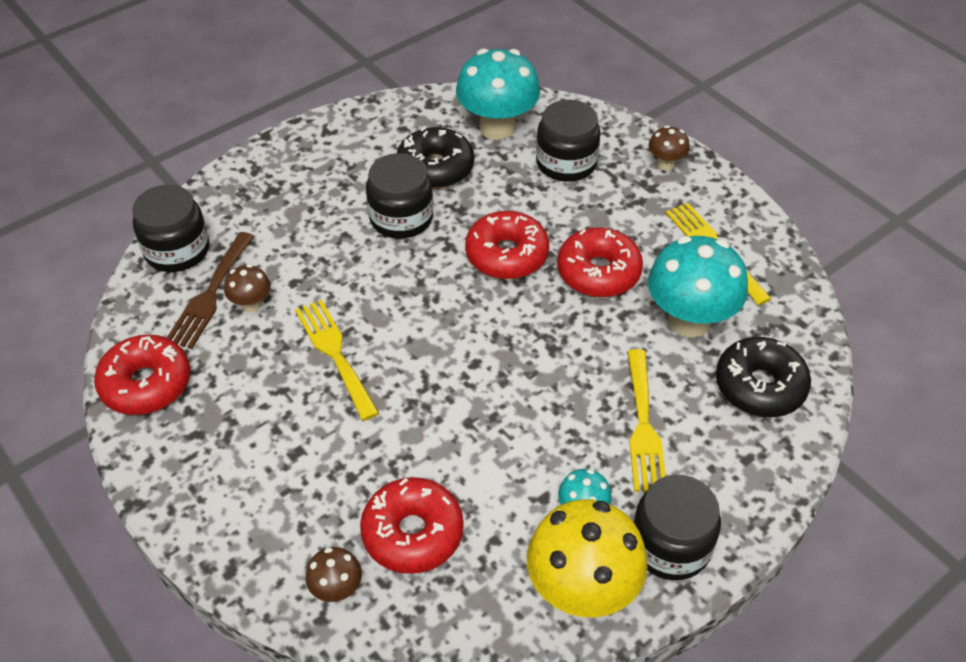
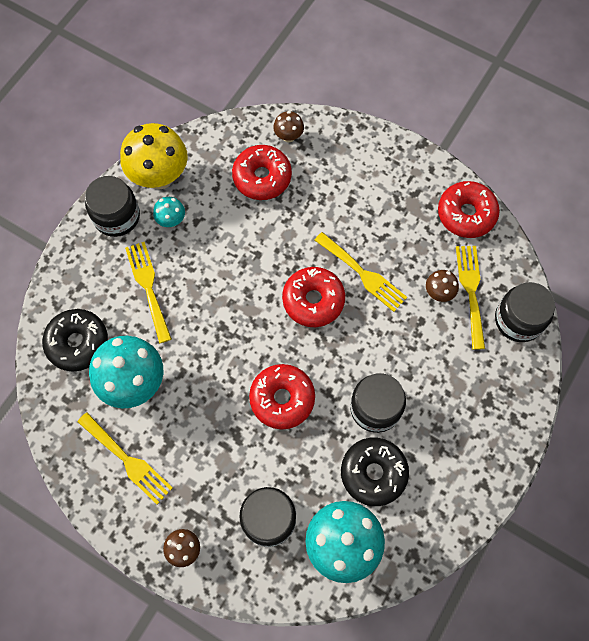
camera: 160 degrees right, 20 degrees up
brown fork [167,232,254,349] -> yellow fork [456,246,485,350]
red donut [557,228,643,297] -> red donut moved to [282,267,345,327]

